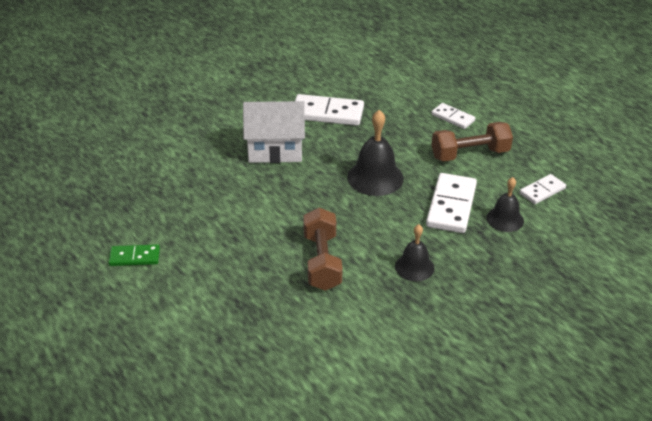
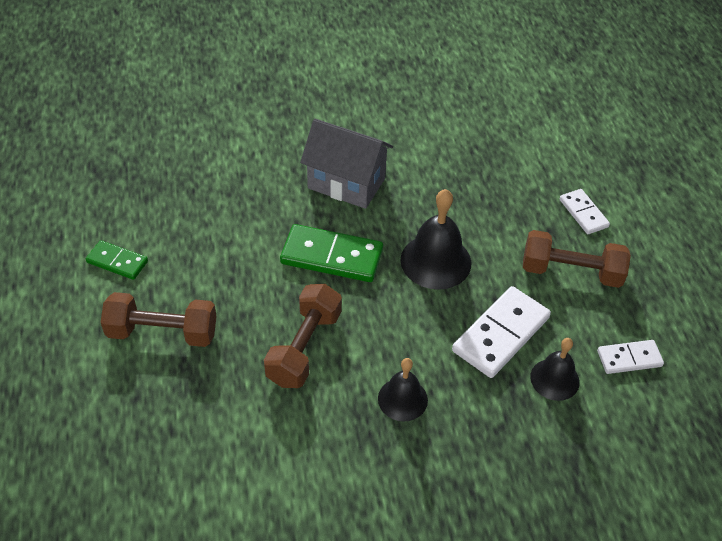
camera: 25 degrees right, 10 degrees up
white house [243,101,305,163] -> grey house [300,119,393,209]
white domino [295,94,364,126] -> none
none -> brown dumbbell [101,292,217,347]
none -> green domino [280,224,383,282]

